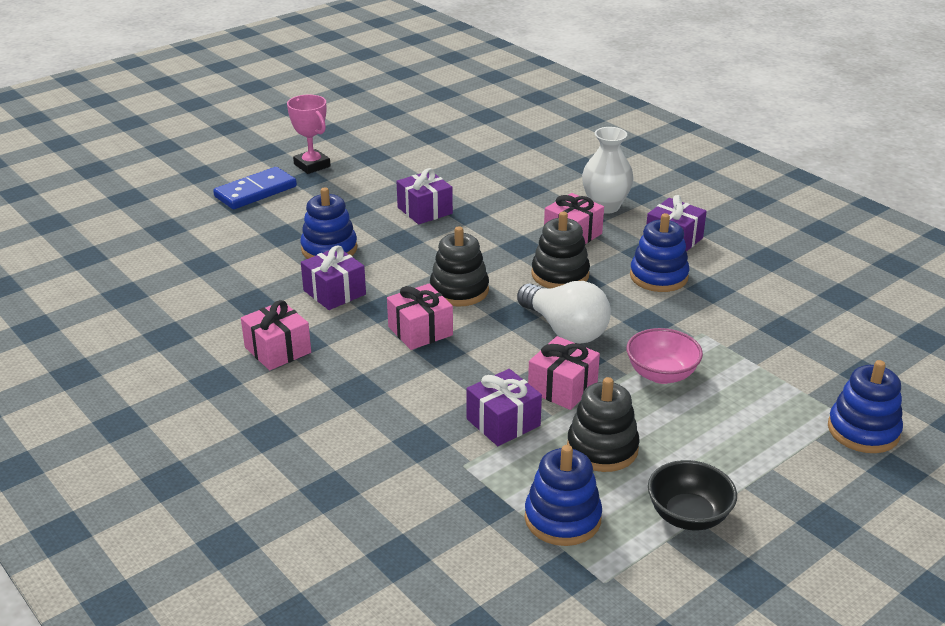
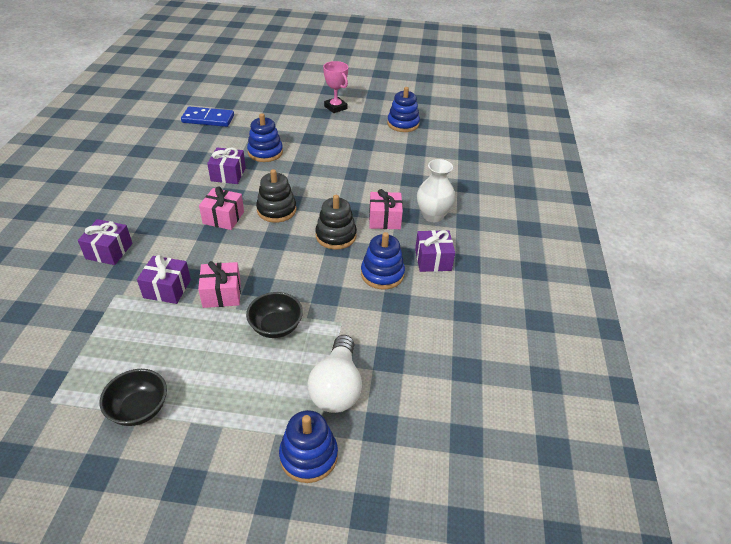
camera: 45 degrees right, 10 degrees up
blue domino [213,167,297,209] -> blue domino moved to [181,106,234,127]
pink gift [241,300,311,370] -> none
pink trophy [287,94,331,174] -> pink trophy turned 45 degrees counterclockwise [323,61,348,113]
purple gift [397,168,453,225] -> purple gift moved to [78,219,133,265]
white light bulb [517,281,611,344] -> white light bulb moved to [307,335,362,413]
blue stacking toy [525,445,602,546] -> blue stacking toy moved to [387,87,420,132]
black stacking toy [567,377,640,472] -> none
pink bowl [626,328,703,384] -> black bowl [246,292,303,338]

